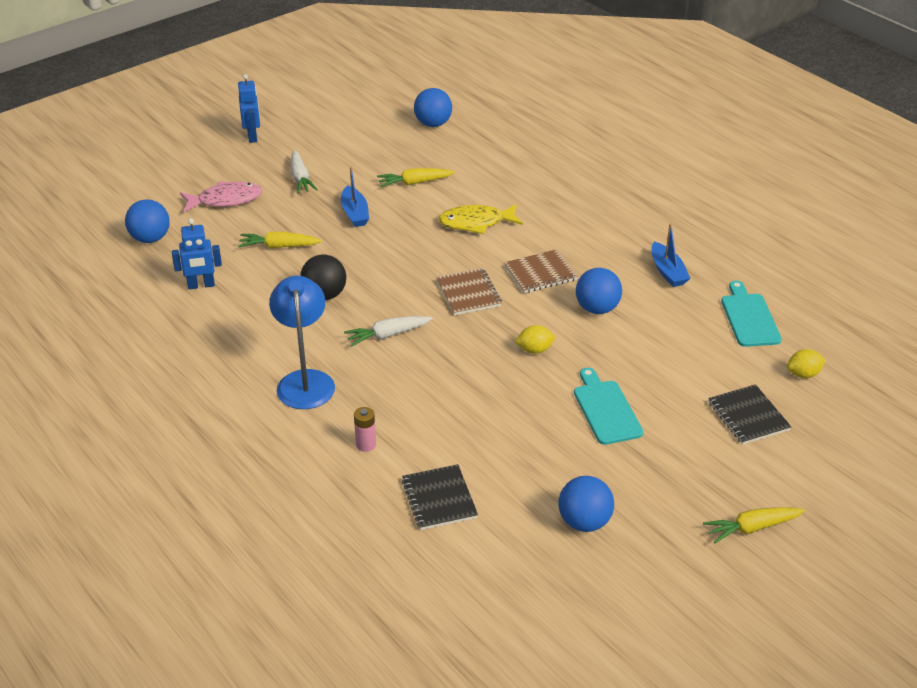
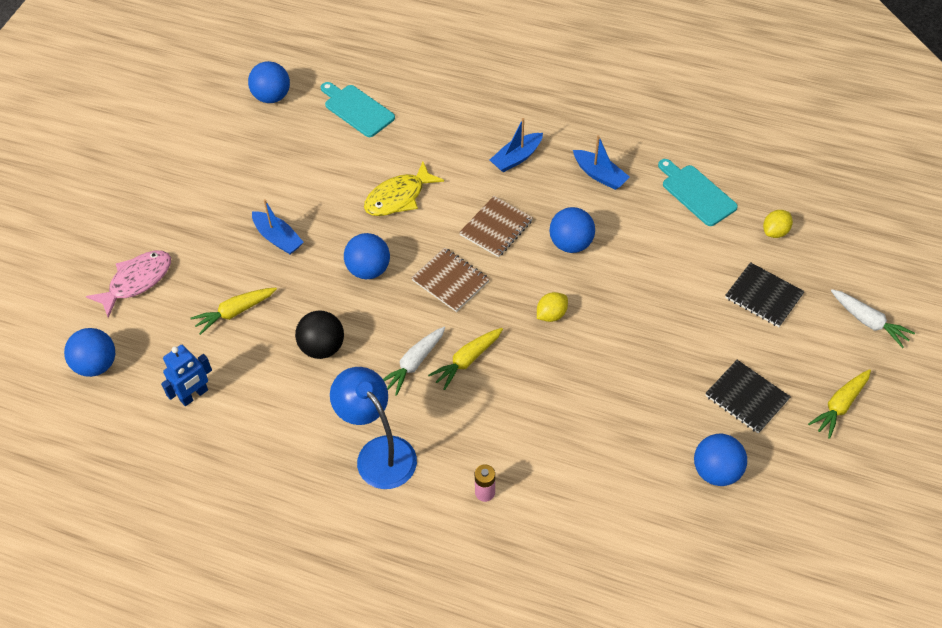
camera: 30 degrees left, 15 degrees up
blue robot [238,74,260,143] -> none
white carrot [291,150,318,194] -> white carrot moved to [831,289,915,348]
yellow carrot [377,168,455,187] -> yellow carrot moved to [428,328,503,390]
black notebook [402,464,478,530] -> black notebook moved to [705,360,791,434]
turquoise cutting board [574,368,643,445] -> turquoise cutting board moved to [321,82,395,137]
none -> blue ball [344,233,390,279]
none -> blue boat [490,118,543,172]

